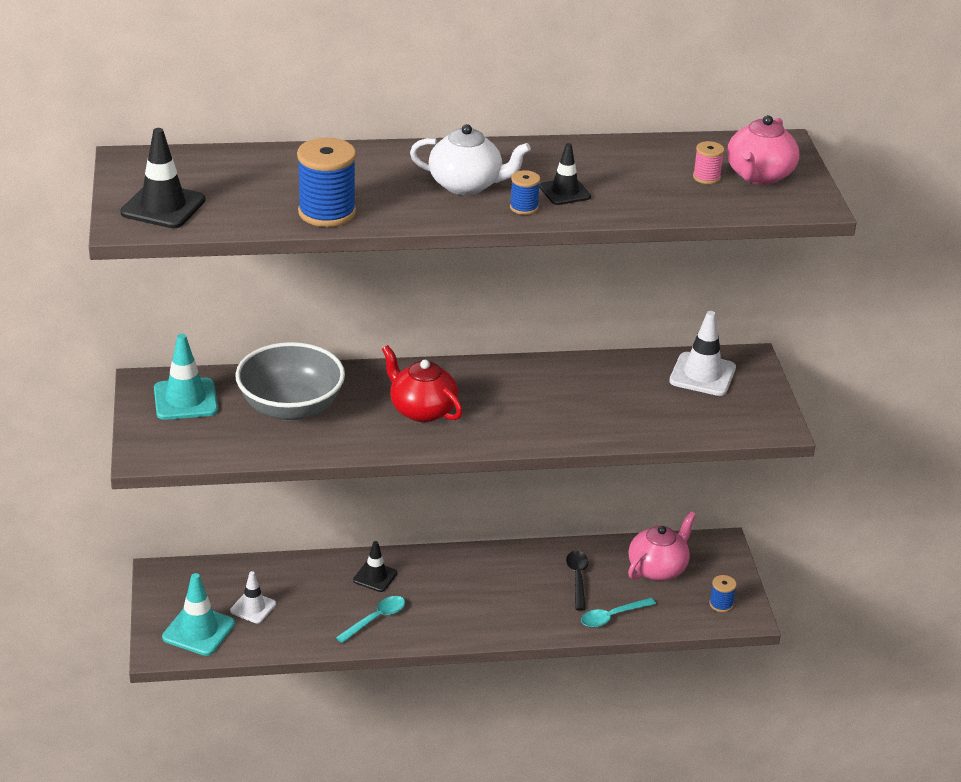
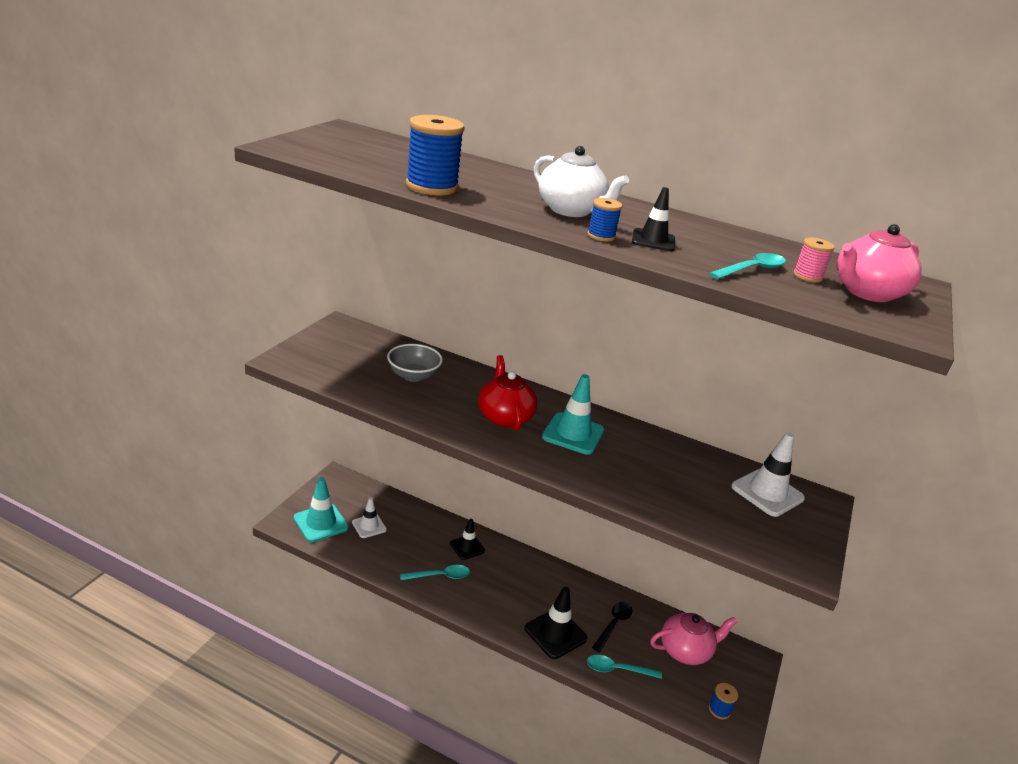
camera: 30 degrees right, 5 degrees down
black traffic cone [120,128,206,228] -> black traffic cone moved to [525,587,587,659]
turquoise traffic cone [154,334,218,420] -> turquoise traffic cone moved to [542,374,604,455]
grey bowl [235,342,345,421] -> grey bowl [387,344,443,382], size x0.61
none -> turquoise spoon [709,253,786,279]

